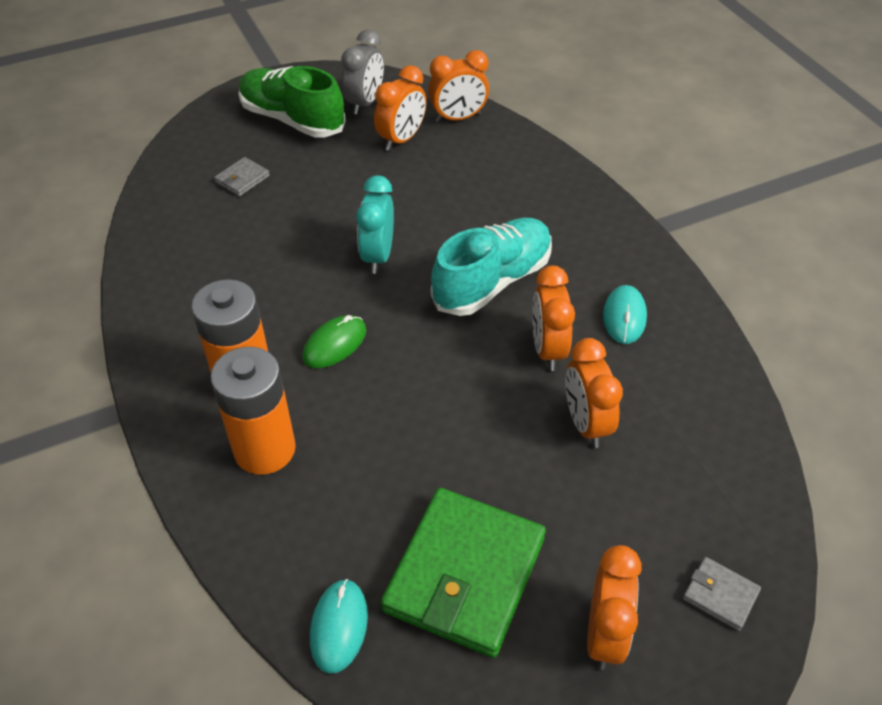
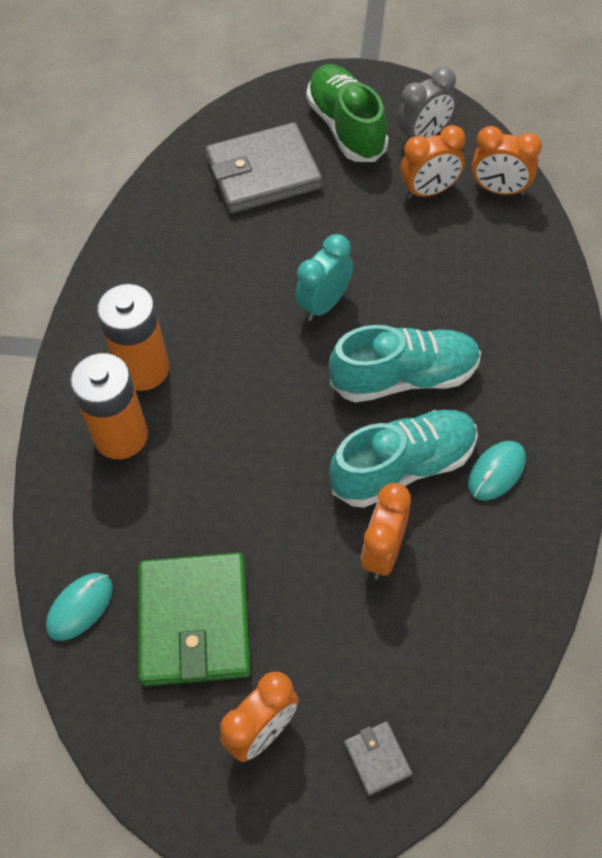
camera: 35 degrees right, 10 degrees up
grey wallet [214,157,270,197] -> grey wallet [206,122,322,213], size x2.35
green mouse [302,315,366,368] -> none
green wallet [381,488,546,658] -> green wallet turned 60 degrees counterclockwise [139,552,251,686]
orange clock [532,266,575,371] -> turquoise shoe [329,410,478,508]

